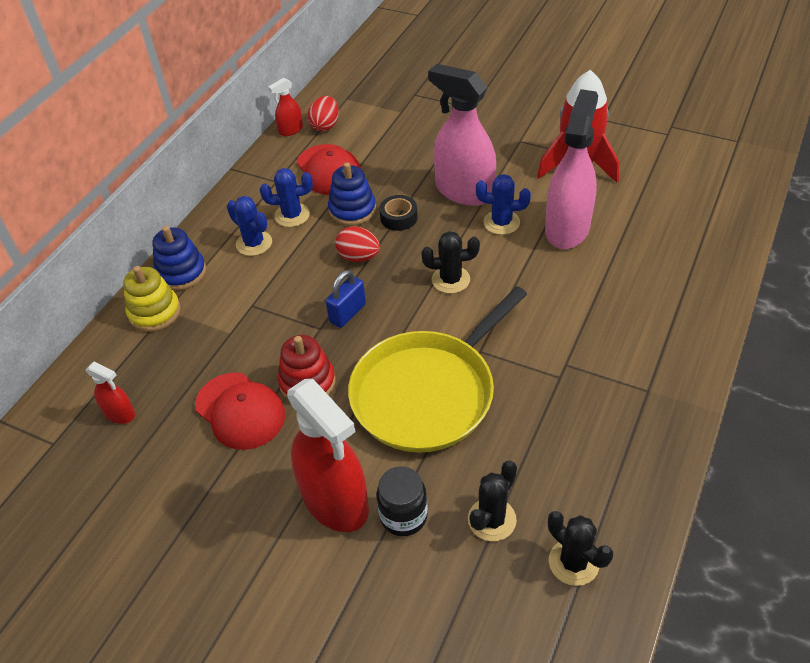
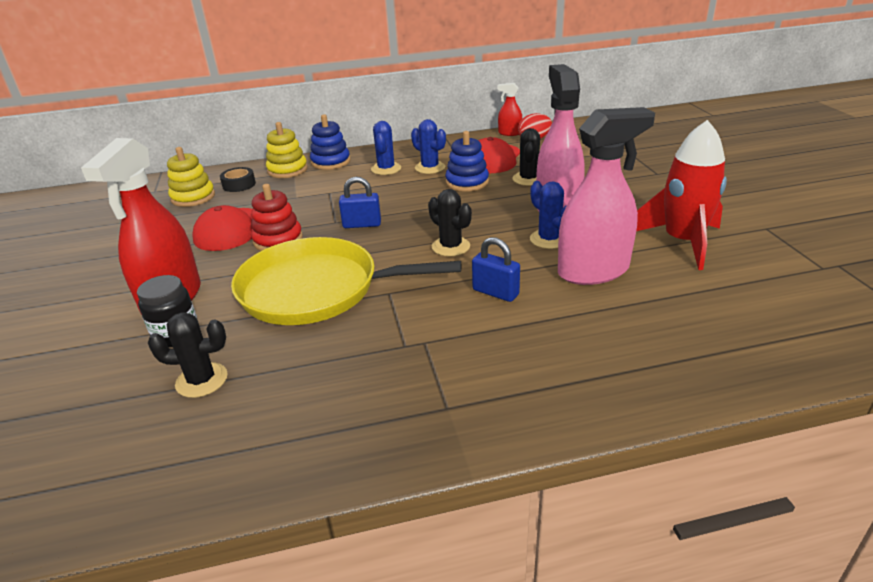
camera: 50 degrees right, 15 degrees down
red spray bottle [86,362,135,424] -> yellow stacking toy [167,147,215,207]
red egg [335,226,380,262] -> none
black tape [379,195,418,231] -> black tape moved to [220,167,256,192]
black cactus [548,511,613,586] -> black cactus moved to [513,128,540,186]
none -> blue padlock [472,237,520,302]

